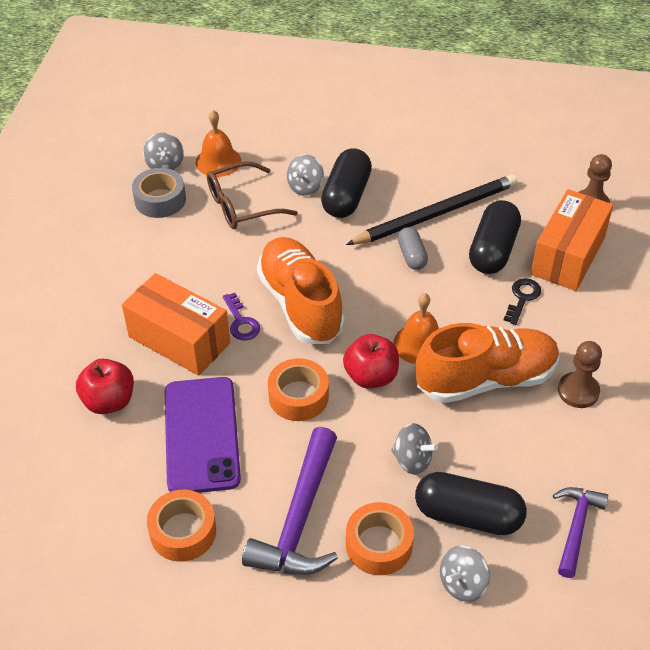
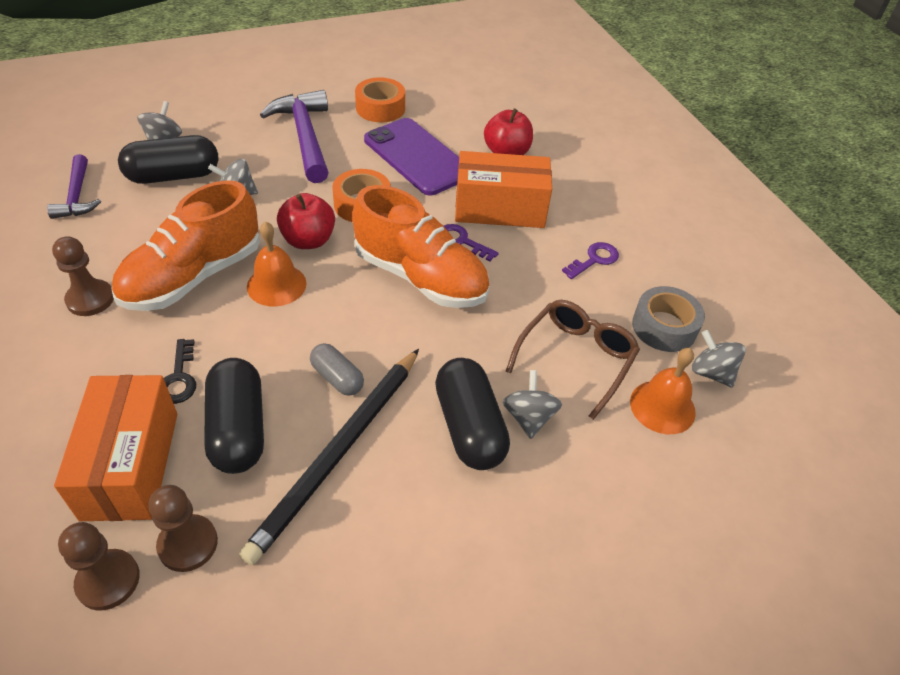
camera: 145 degrees right, 0 degrees up
orange tape [346,502,414,575] -> none
none -> brown pawn [148,485,218,572]
none -> purple key [562,242,619,279]

